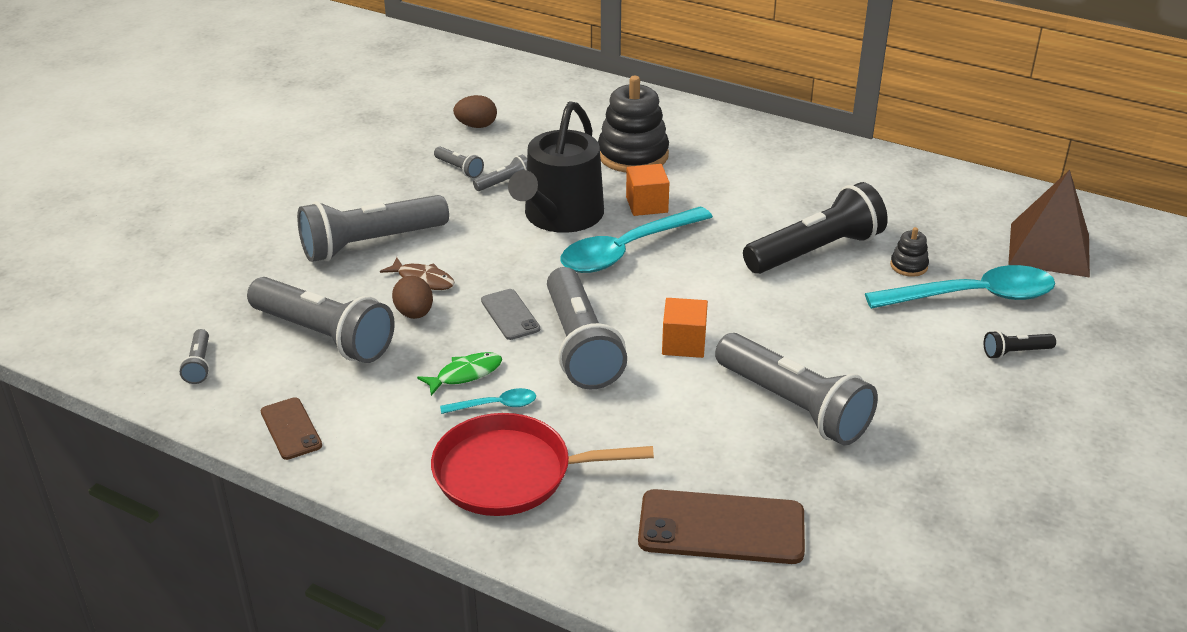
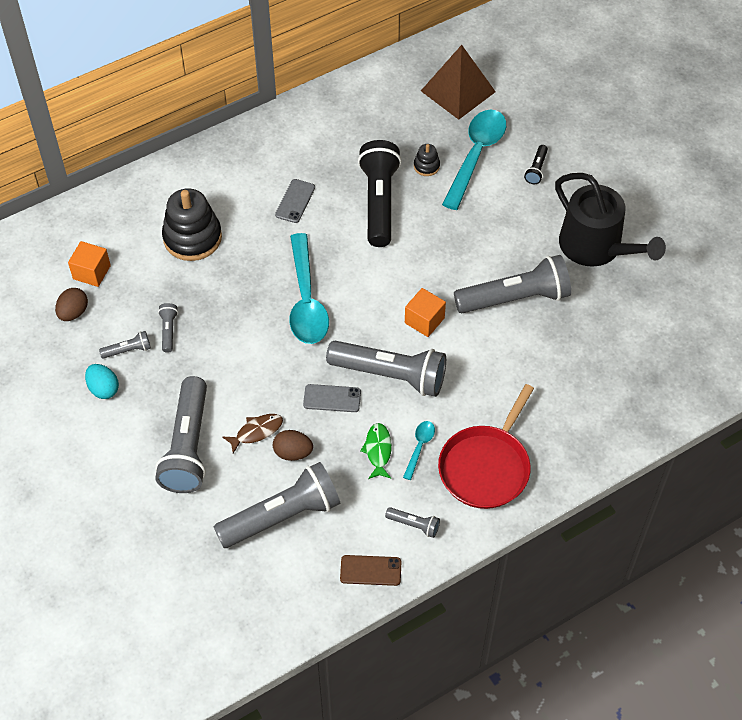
camera: 60 degrees left, 20 degrees up
grey flashlight [179,329,210,384] -> grey flashlight moved to [385,507,440,538]
black watering can [508,101,604,233] -> black watering can moved to [555,173,666,267]
orange cube [626,164,670,216] -> orange cube moved to [68,241,111,287]
brown phone [638,489,805,564] -> none
none -> turquoise egg [85,364,119,399]
none -> grey phone [275,179,315,223]

